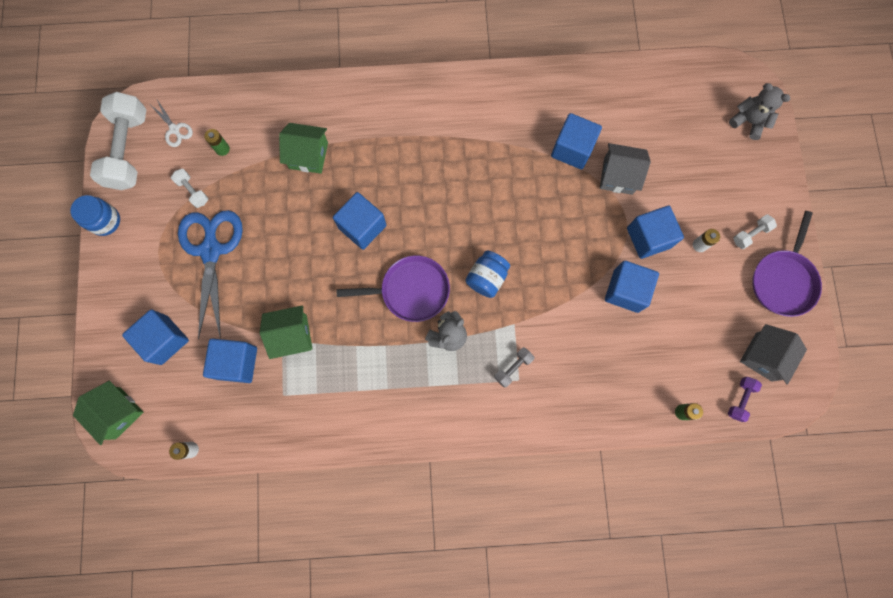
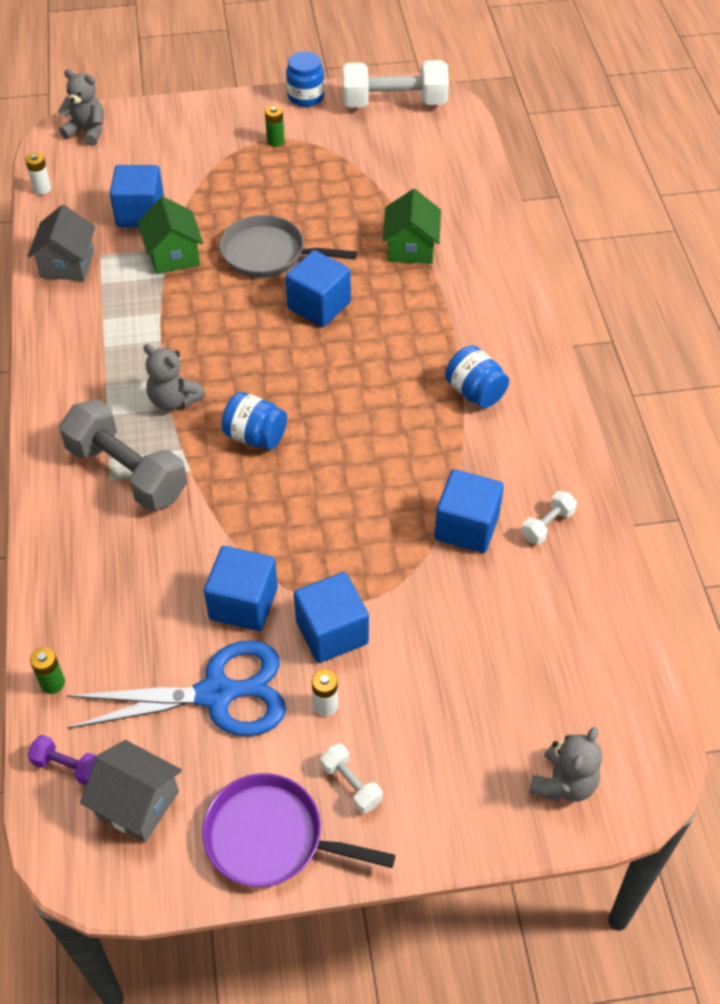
camera: 85 degrees right, 25 degrees down
green house [73,381,144,445] -> grey teddy bear [58,69,104,146]
blue cube [122,309,189,365] -> none
white scissors [151,100,193,147] -> none
white dumbbell [171,169,208,208] -> white dumbbell moved to [521,491,577,544]
blue scissors [178,210,243,340] -> blue scissors moved to [66,640,286,736]
green battery [204,129,230,156] -> green battery moved to [265,105,284,147]
purple pan [337,255,450,322] -> none
grey dumbbell [494,347,535,388] -> grey dumbbell [59,399,187,511], size x2.24
grey house [600,143,651,195] -> grey house moved to [28,205,95,281]
none -> grey pan [219,215,357,278]
none -> blue jar [445,345,509,408]

